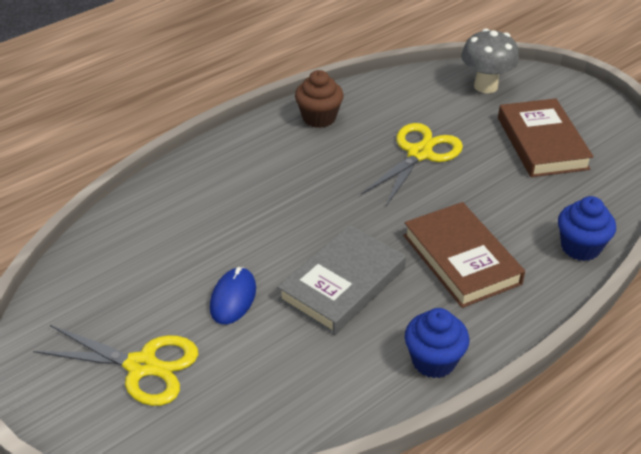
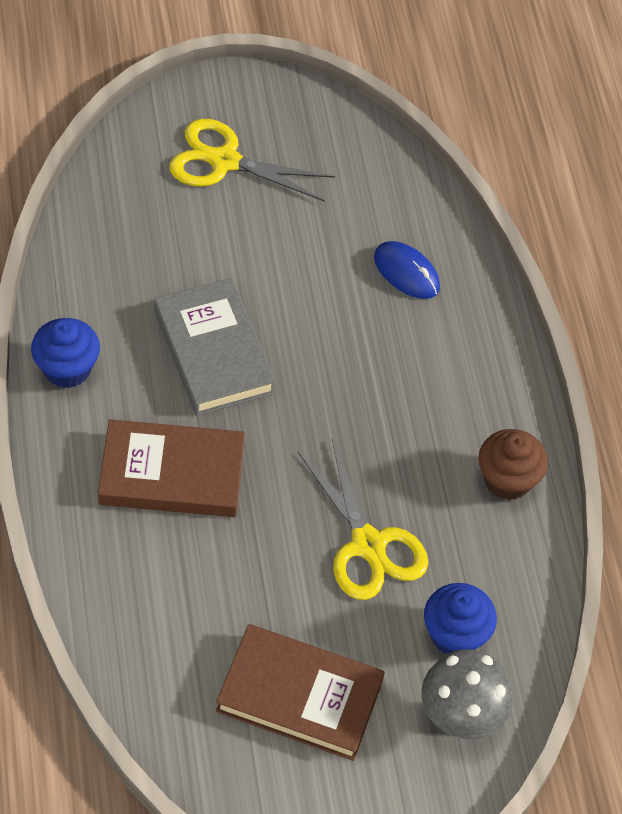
camera: 115 degrees right, 15 degrees up
yellow scissors [33,325,199,406] -> yellow scissors turned 60 degrees clockwise [169,119,335,202]
blue mouse [210,267,256,324] -> blue mouse moved to [374,241,440,299]
blue cupcake [558,196,616,261] -> blue cupcake moved to [424,583,497,654]

